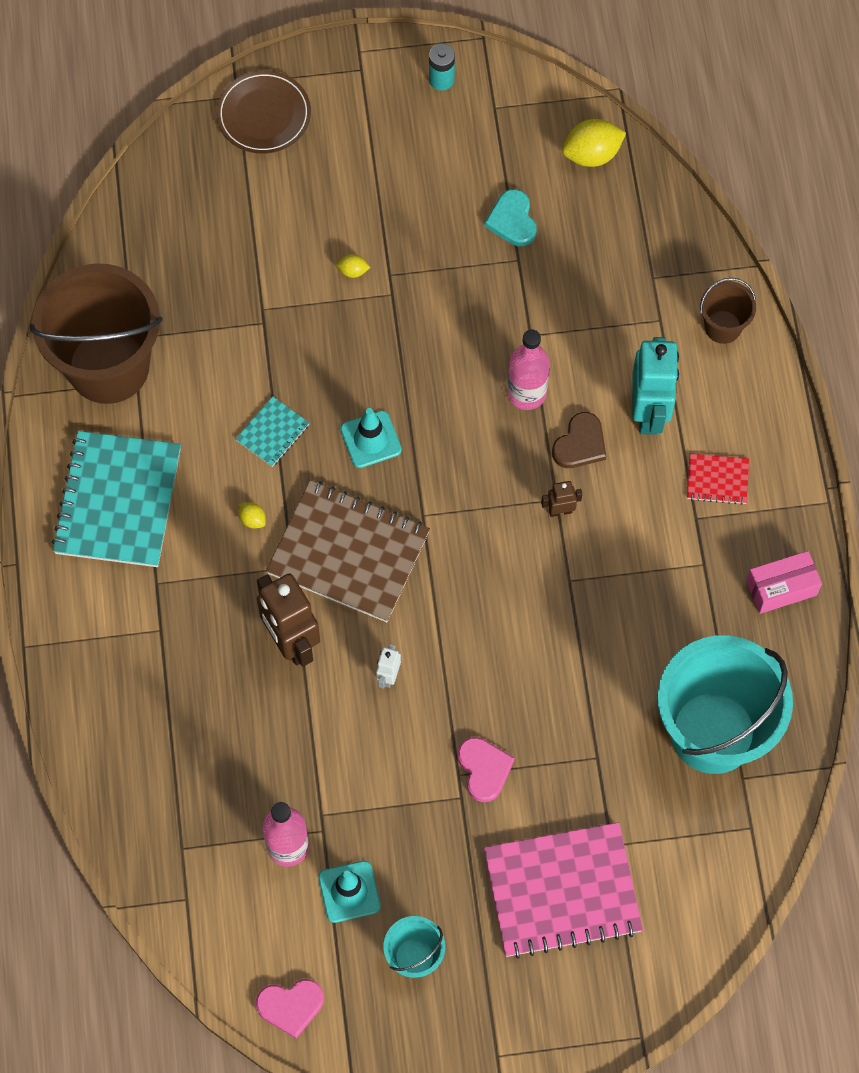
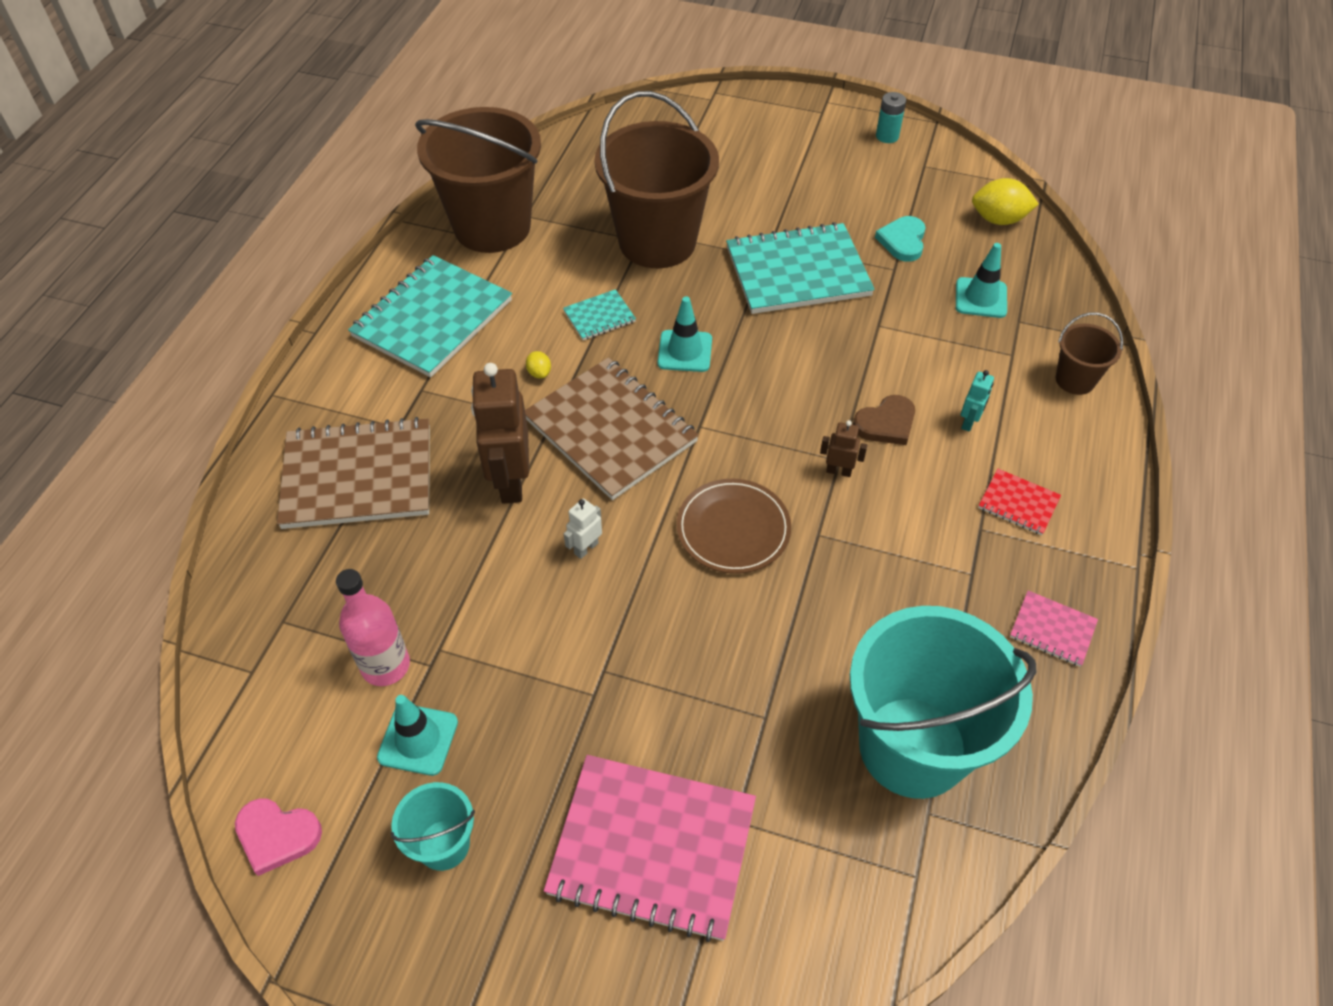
camera: 25 degrees right, 15 degrees down
brown plate [216,70,311,154] -> brown plate moved to [676,479,791,574]
yellow lemon [336,254,370,278] -> none
pink heart [458,737,515,802] -> none
pink bottle [507,330,550,410] -> none
turquoise robot [632,337,679,435] -> turquoise robot [961,370,994,432], size x0.46
pink box [746,551,822,614] -> pink notebook [1010,591,1098,667]
none -> brown notebook [277,417,430,529]
none -> brown bucket [594,91,719,268]
none -> turquoise notebook [726,222,875,314]
none -> turquoise traffic cone [956,243,1007,318]

